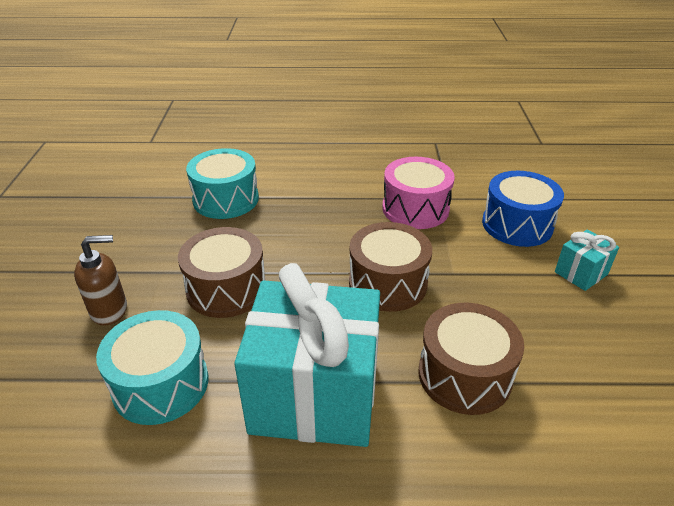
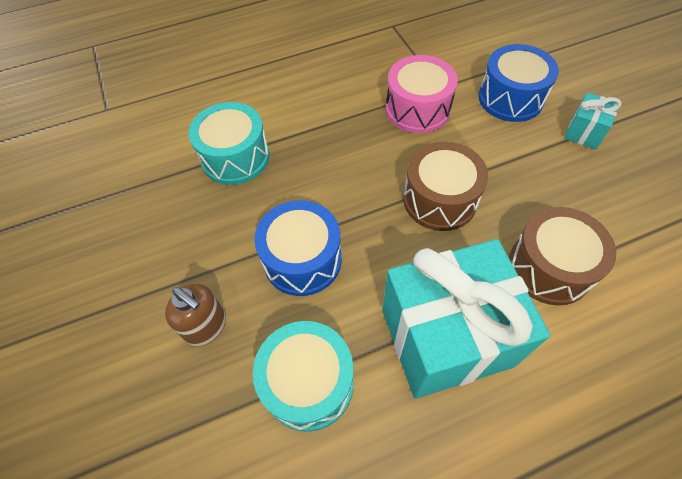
camera: 20 degrees left, 20 degrees up
brown soap dispenser [74,235,127,326] -> brown soap dispenser turned 75 degrees clockwise [165,284,226,347]
brown drum [178,227,266,318] -> blue drum [254,200,342,296]

